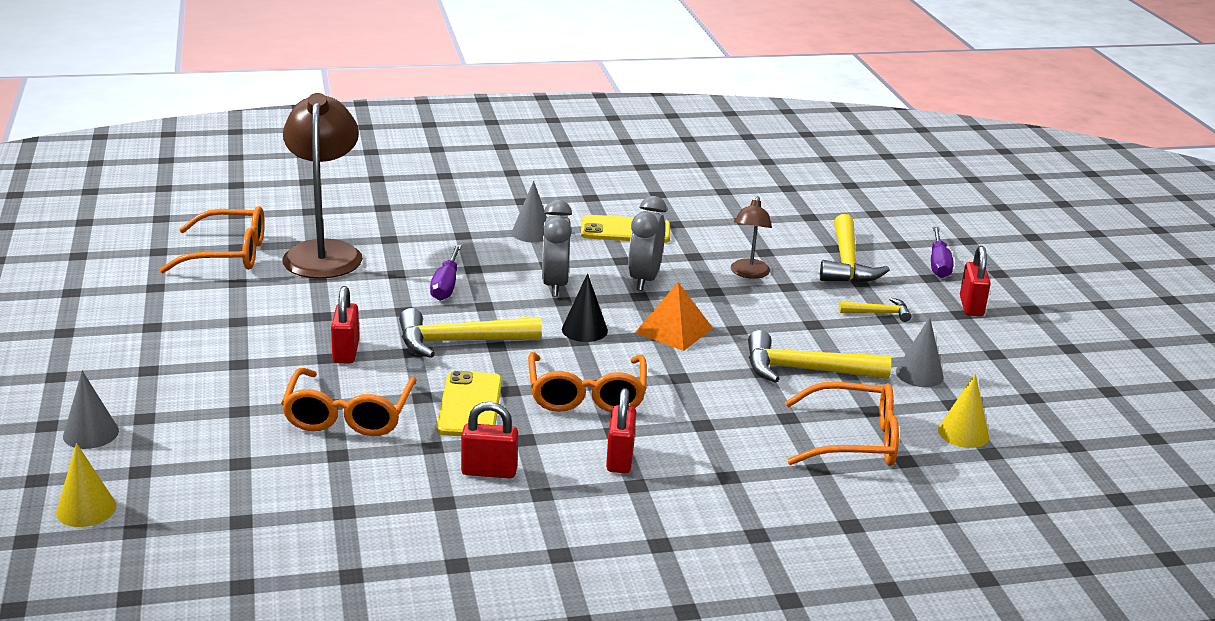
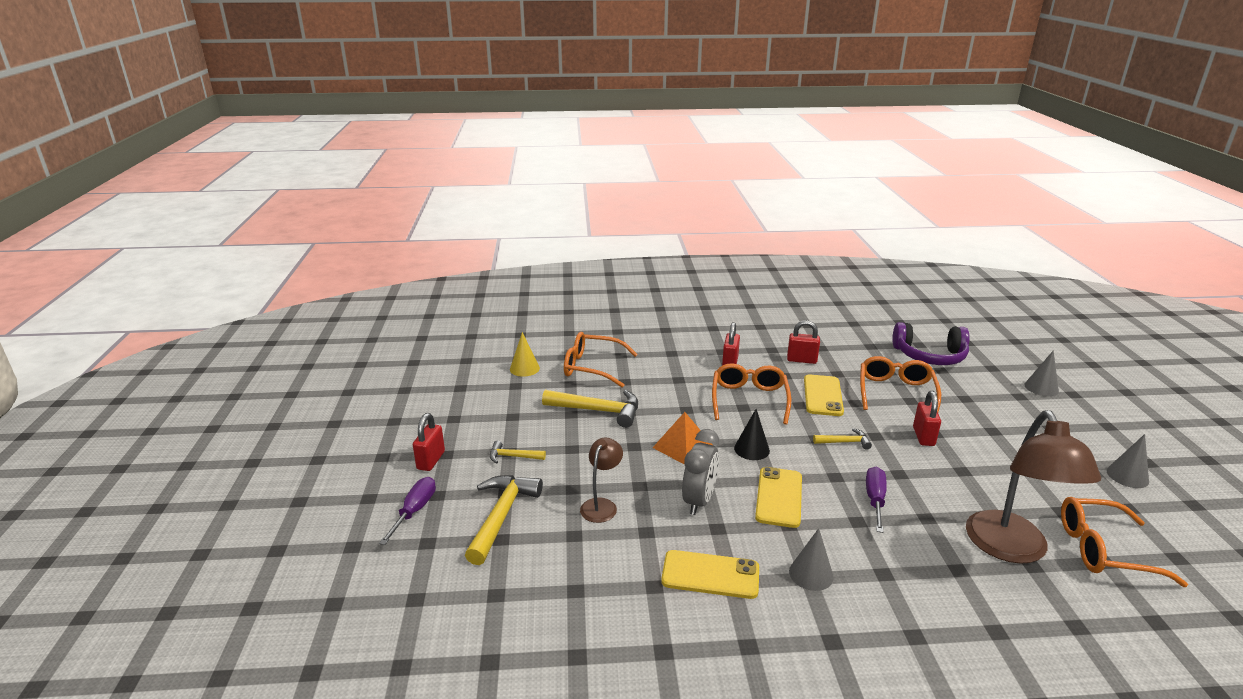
camera: 170 degrees left, 0 degrees up
yellow cone [56,443,116,527] -> none
yellow hammer [399,308,542,358] -> yellow hammer [813,428,872,450], size x0.53
grey clock [542,200,572,297] -> yellow phone [755,467,802,528]
grey cone [896,317,944,387] -> grey cone moved to [1107,434,1149,488]
none -> purple headphones [892,322,970,365]

